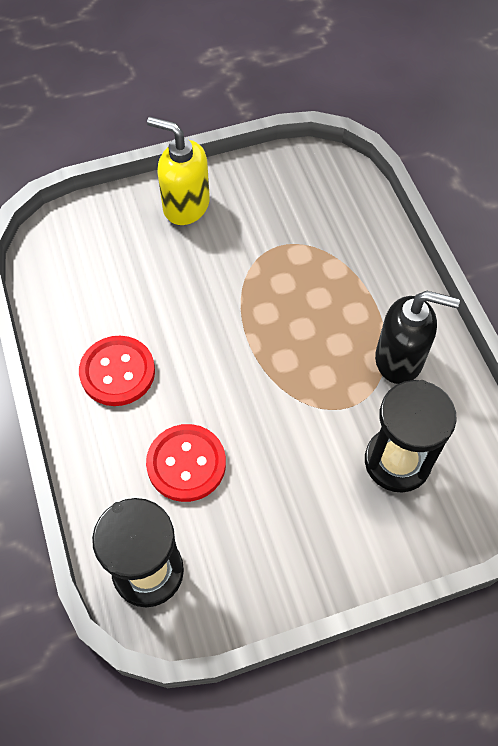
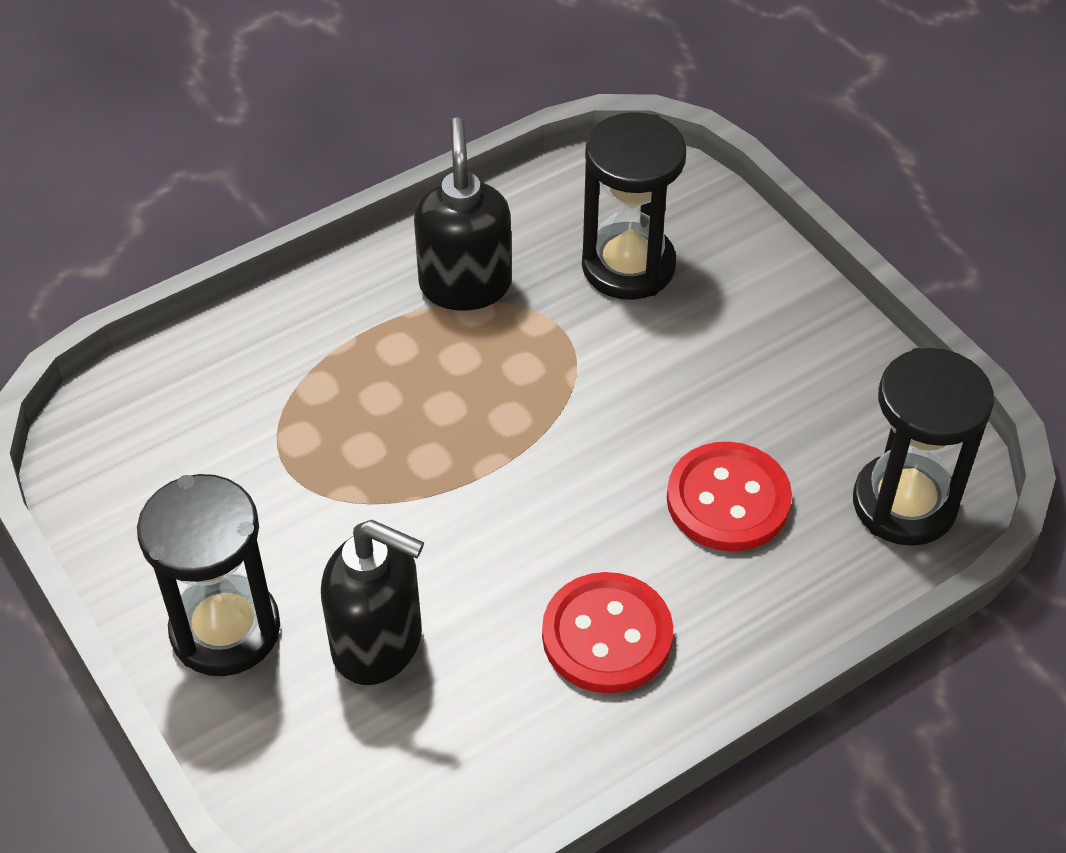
camera: 105 degrees left, 10 degrees down
yellow soap dispenser [147,117,210,225] -> black hourglass [137,474,280,676]
none -> black soap dispenser [321,520,424,685]

